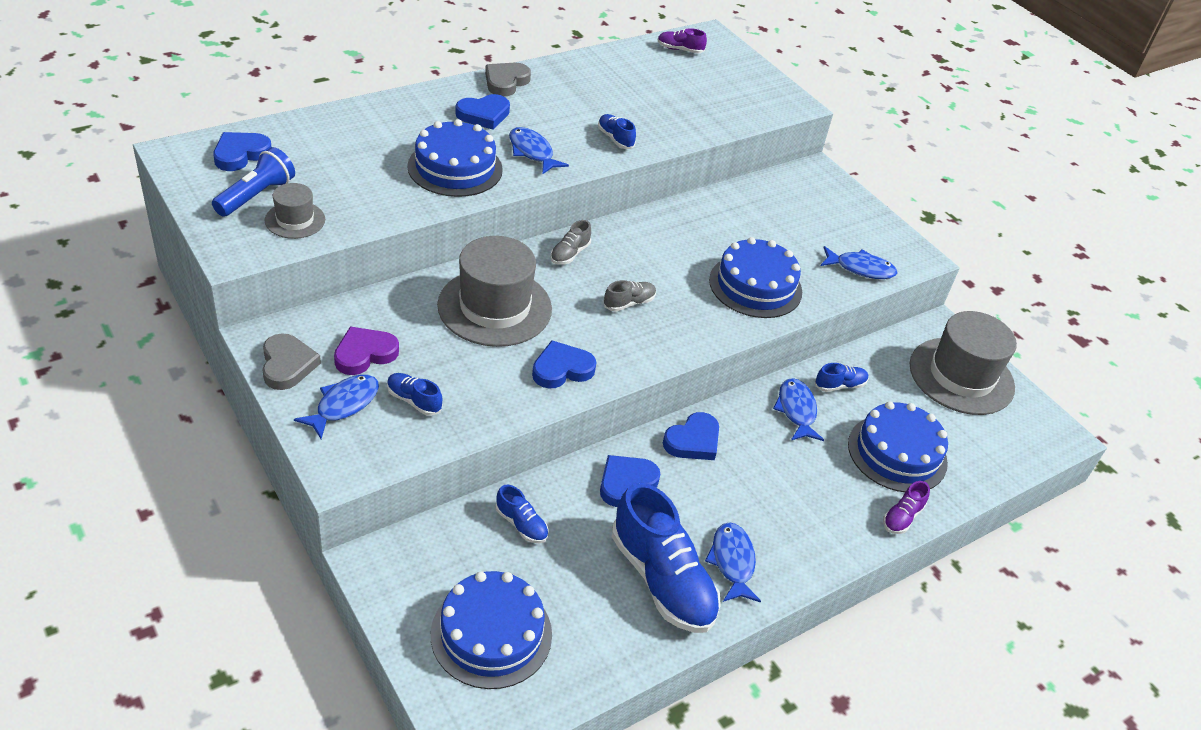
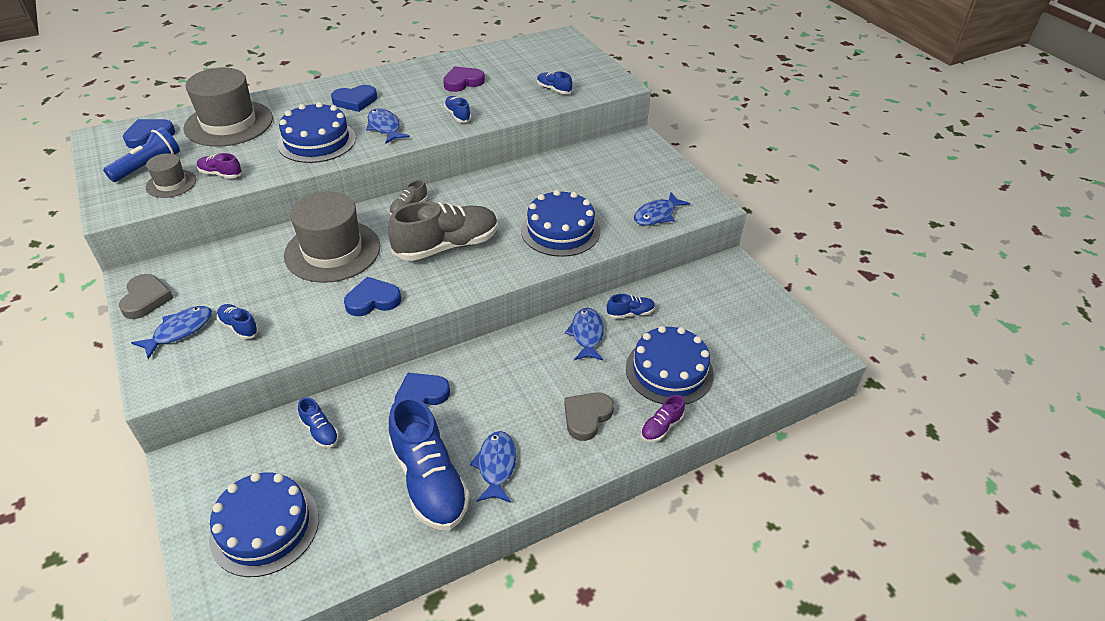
camera: 10 degrees right, 0 degrees up
purple heart [334,327,399,375] -> purple heart moved to [443,66,485,92]
grey heart [485,63,531,97] -> grey heart moved to [564,392,614,441]
grey shoe [604,280,656,312] -> grey shoe [388,201,498,261], size x2.21
purple shoe [658,28,707,54] -> purple shoe moved to [197,153,242,179]
blue heart [663,412,719,460] -> none
blue fish [821,246,898,279] -> blue fish turned 120 degrees clockwise [634,192,690,226]
grey hat [910,311,1017,415] -> grey hat moved to [184,68,273,147]
none -> blue shoe [537,71,572,94]

